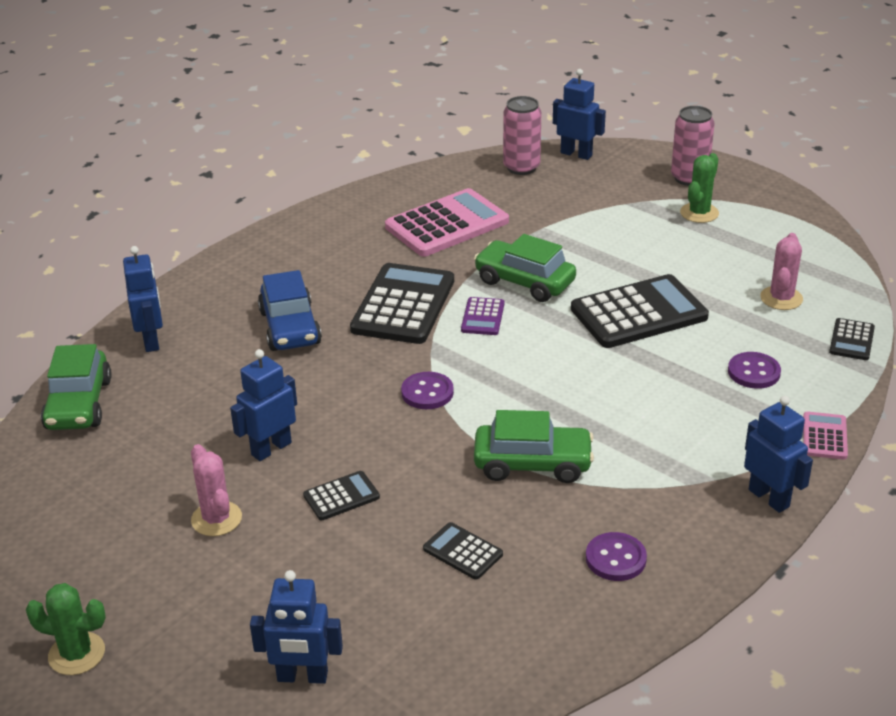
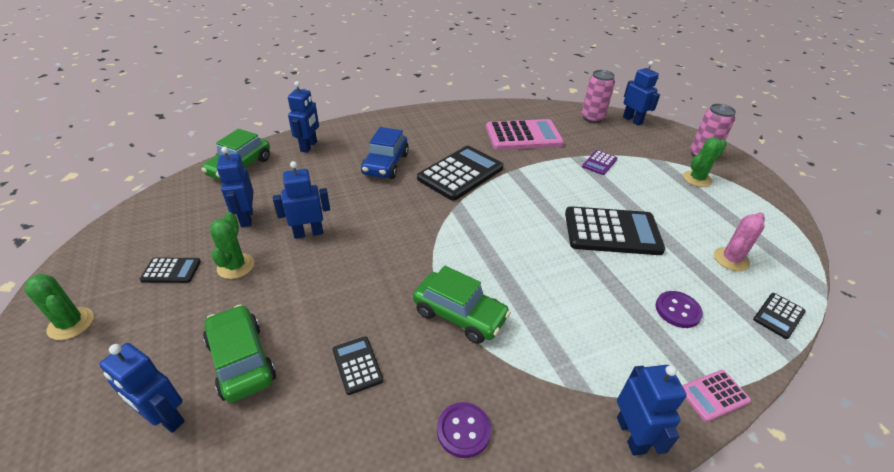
camera: 25 degrees right, 5 degrees up
pink cactus [191,444,242,536] -> green cactus [210,212,254,279]
black calculator [303,471,380,520] -> black calculator moved to [140,257,201,283]
purple button [401,372,454,409] -> none
purple calculator [461,297,504,335] -> purple calculator moved to [582,150,617,175]
green car [474,234,576,302] -> green car moved to [203,304,276,402]
pink calculator [803,411,848,460] -> pink calculator turned 150 degrees counterclockwise [682,370,751,422]
none -> blue robot [217,147,254,227]

